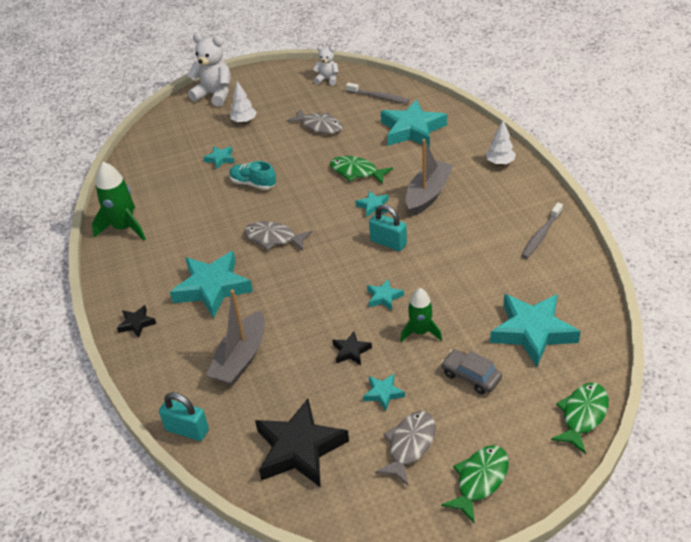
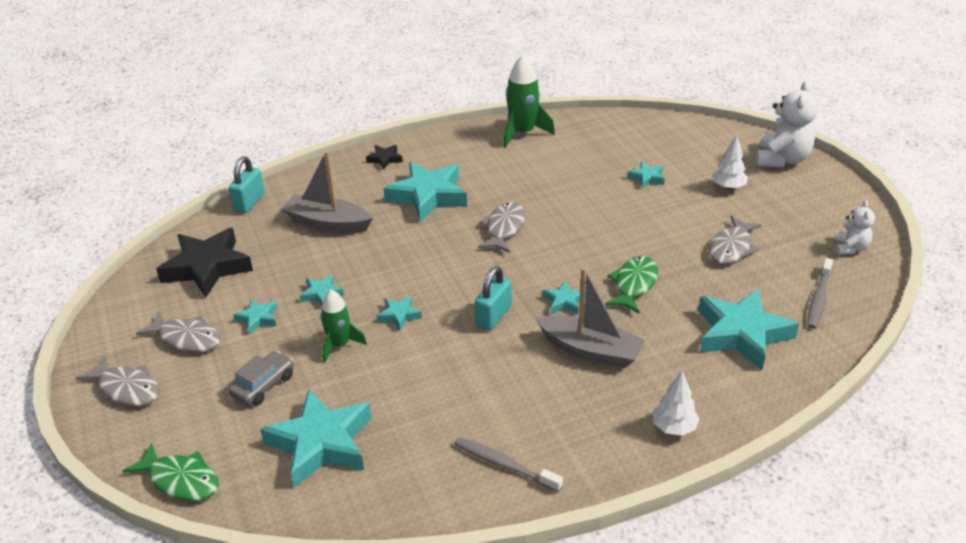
camera: 85 degrees right, 5 degrees down
turquoise shoe [229,161,276,190] -> none
black star [332,331,372,365] -> turquoise star [299,275,344,306]
green fish [441,445,509,524] -> grey fish [76,355,159,406]

